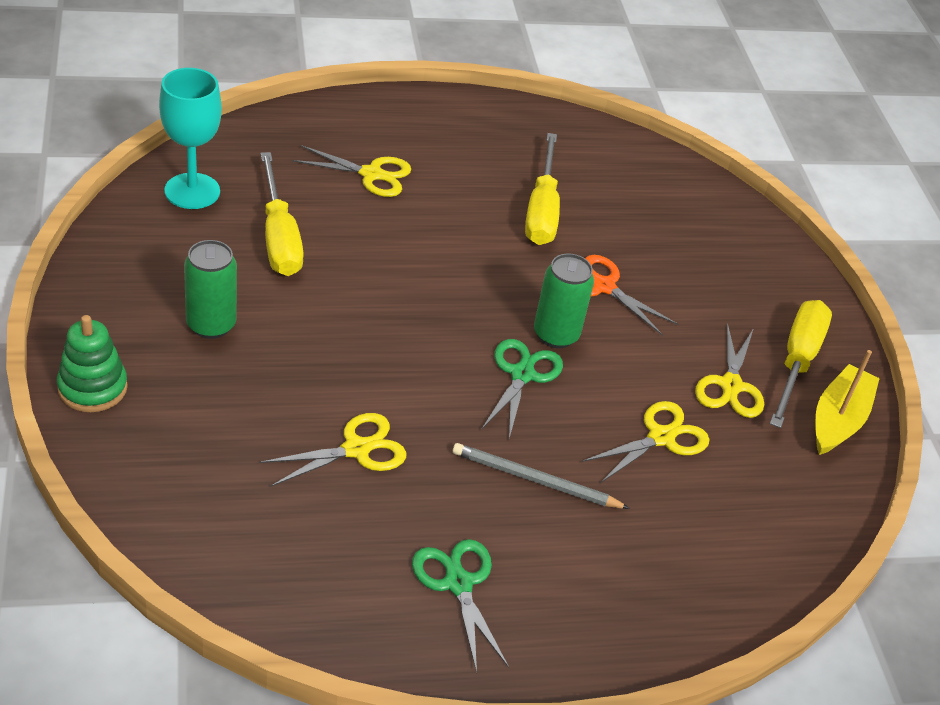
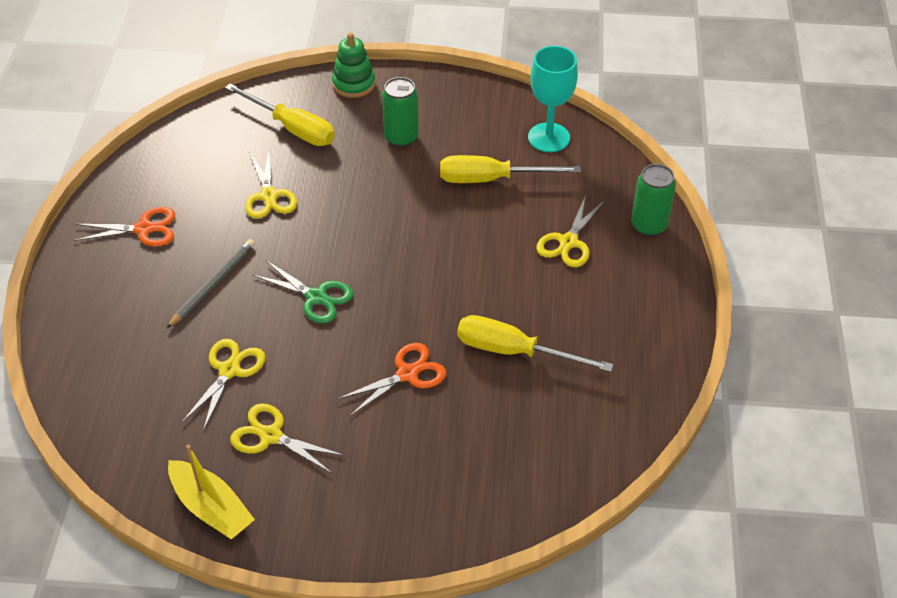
camera: 110 degrees right, 5 degrees up
green scissors [412,539,509,673] -> orange scissors [74,207,175,247]
green can [534,254,594,348] -> green can moved to [631,164,676,236]
yellow scissors [582,401,709,483] -> yellow scissors turned 135 degrees counterclockwise [182,339,266,431]
yellow screwdriver [770,300,832,428] -> yellow screwdriver moved to [225,83,335,146]

